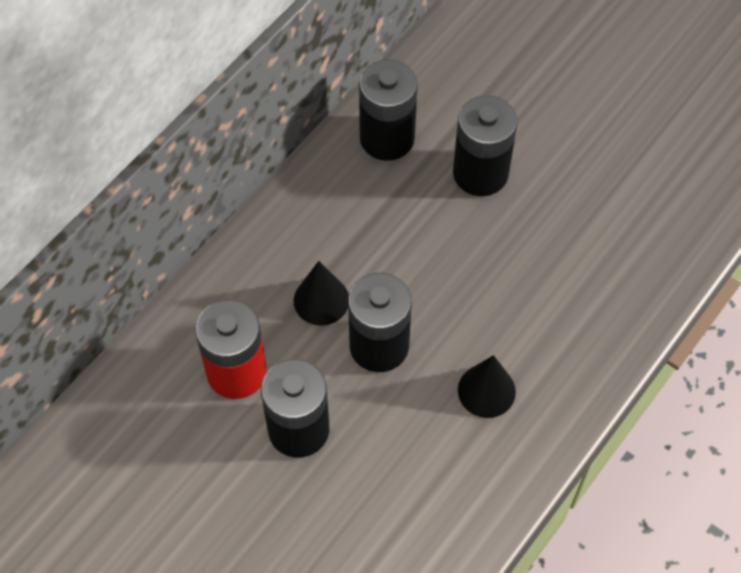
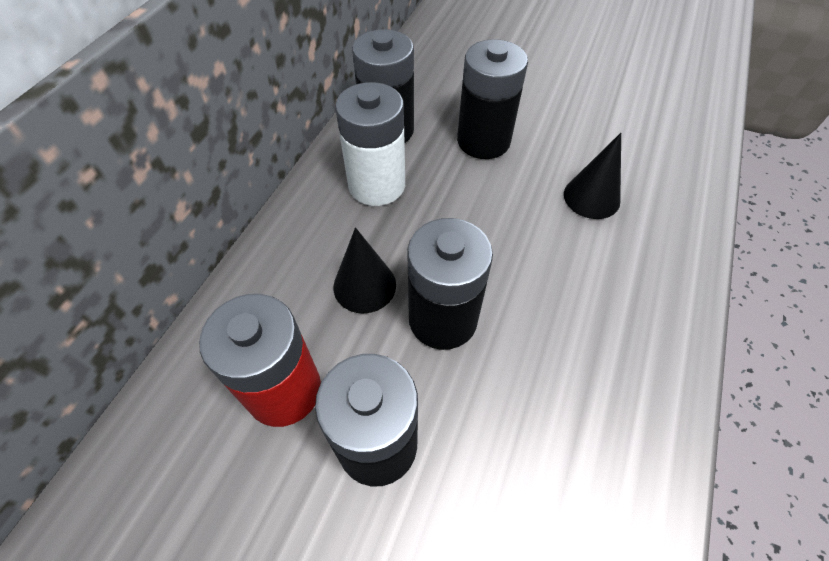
camera: 15 degrees left, 5 degrees down
black cone [458,355,516,418] -> black cone moved to [564,133,621,219]
none -> white battery [335,82,405,206]

